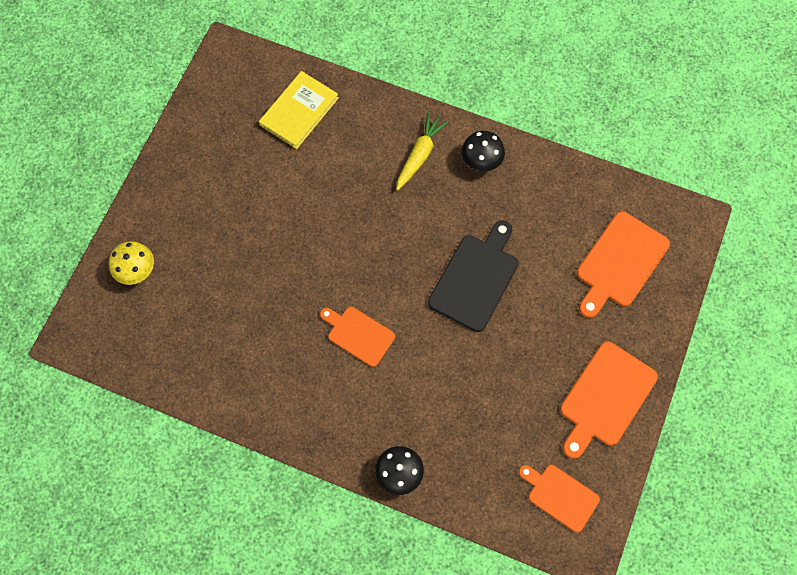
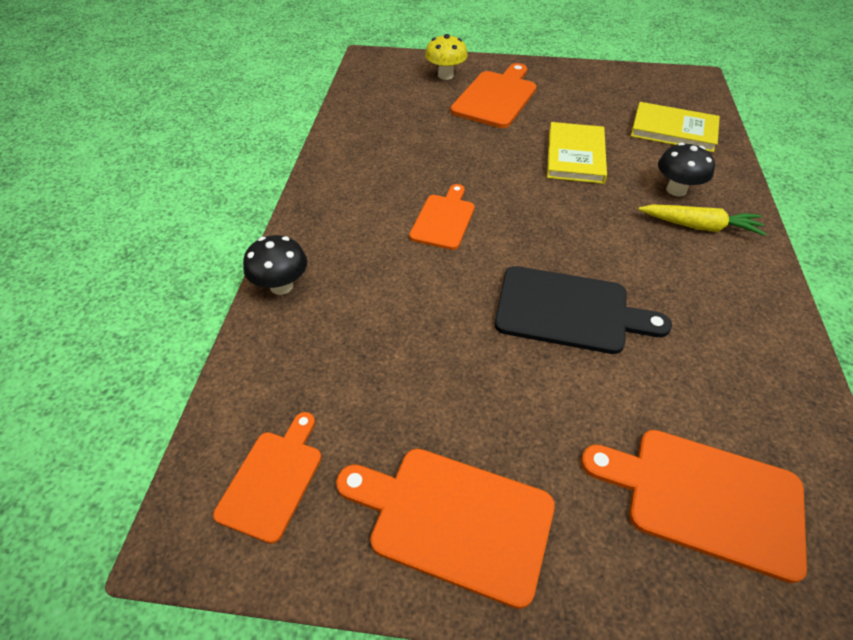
camera: 75 degrees right, 20 degrees down
black mushroom [462,131,505,172] -> black mushroom moved to [658,143,715,196]
none -> orange cutting board [450,63,536,128]
none -> yellow book [547,122,607,184]

